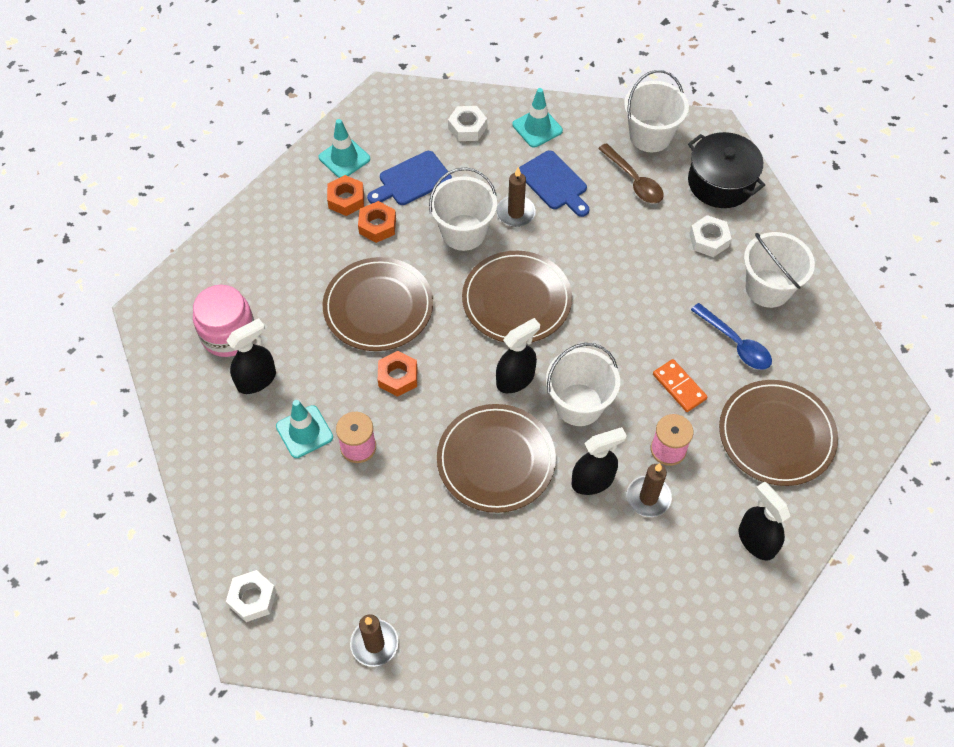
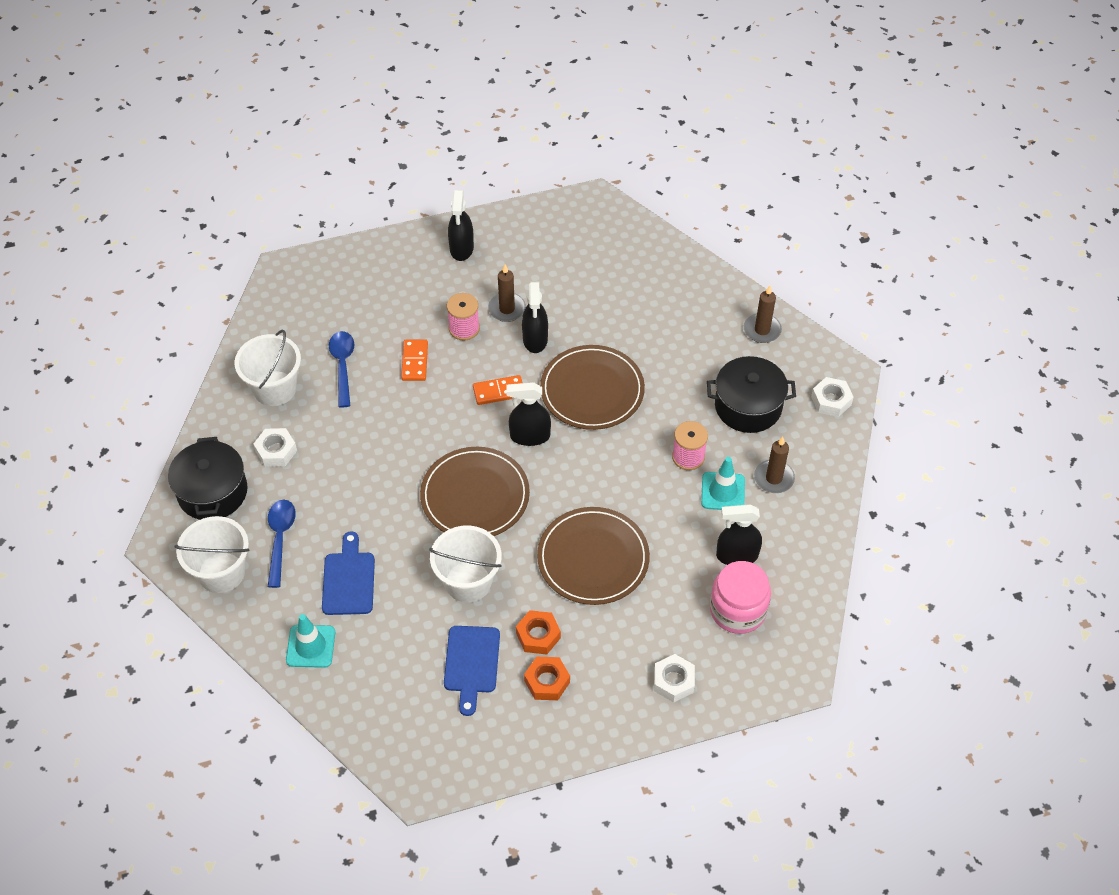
camera: 145 degrees left, 5 degrees down
turquoise traffic cone [319,119,370,178] -> none
blue cutting board [367,151,452,205] -> blue cutting board turned 90 degrees clockwise [444,626,500,716]
orange nut [378,351,417,397] -> none
white nut [448,106,487,141] -> white nut moved to [654,654,695,703]
brown candle [496,167,536,227] -> brown candle moved to [754,437,795,493]
white bucket [546,343,620,426] -> orange domino [473,375,523,405]
black spray bottle [571,427,627,495] -> black spray bottle turned 105 degrees counterclockwise [522,282,548,353]
brown spoon [598,143,664,203] -> blue spoon [268,500,296,588]
brown plate [719,380,838,486] -> none
none -> black pot [707,356,796,433]

